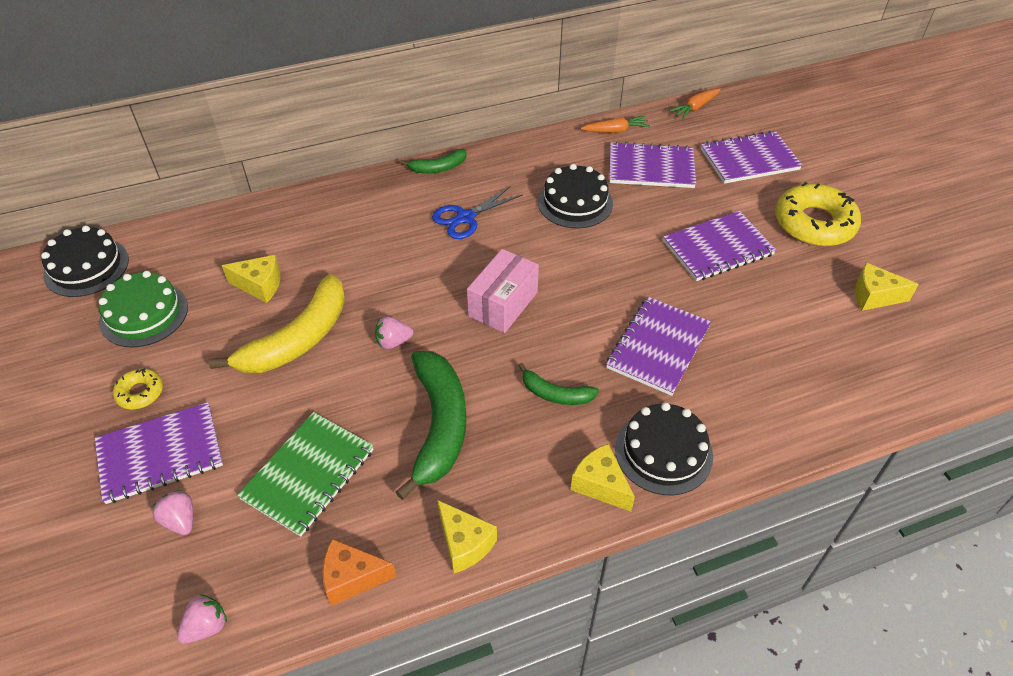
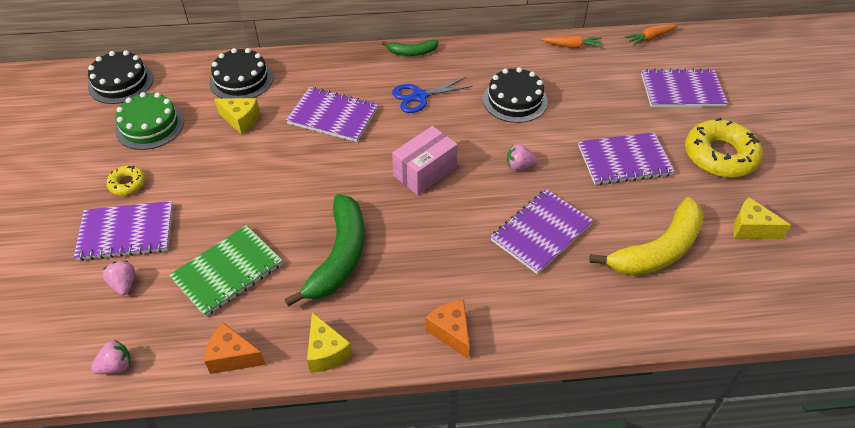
camera: 15 degrees right, 0 degrees up
yellow banana [209,274,345,373] -> yellow banana moved to [589,197,704,276]
pink strawberry [375,317,413,349] -> pink strawberry moved to [507,144,537,170]
green banana [518,363,599,405] -> none
yellow cheese [571,444,635,511] -> orange cheese [425,300,470,359]
purple notebook [609,141,696,188] -> purple notebook moved to [286,87,378,142]
black cake [615,402,713,495] -> black cake moved to [209,48,273,99]

